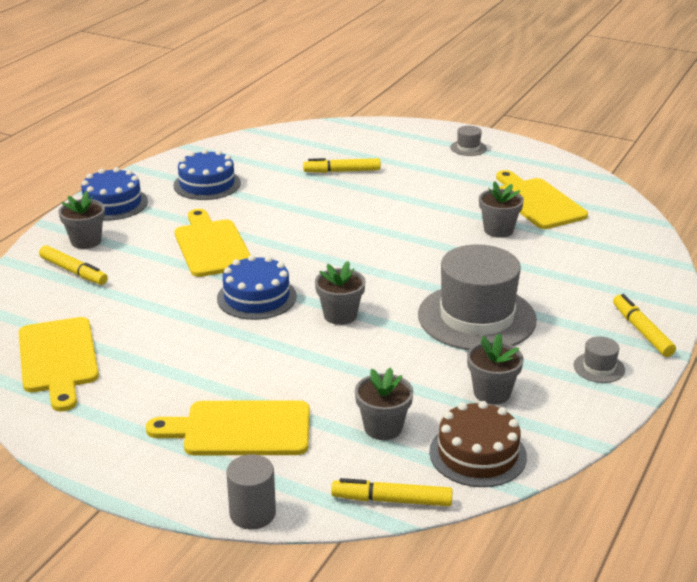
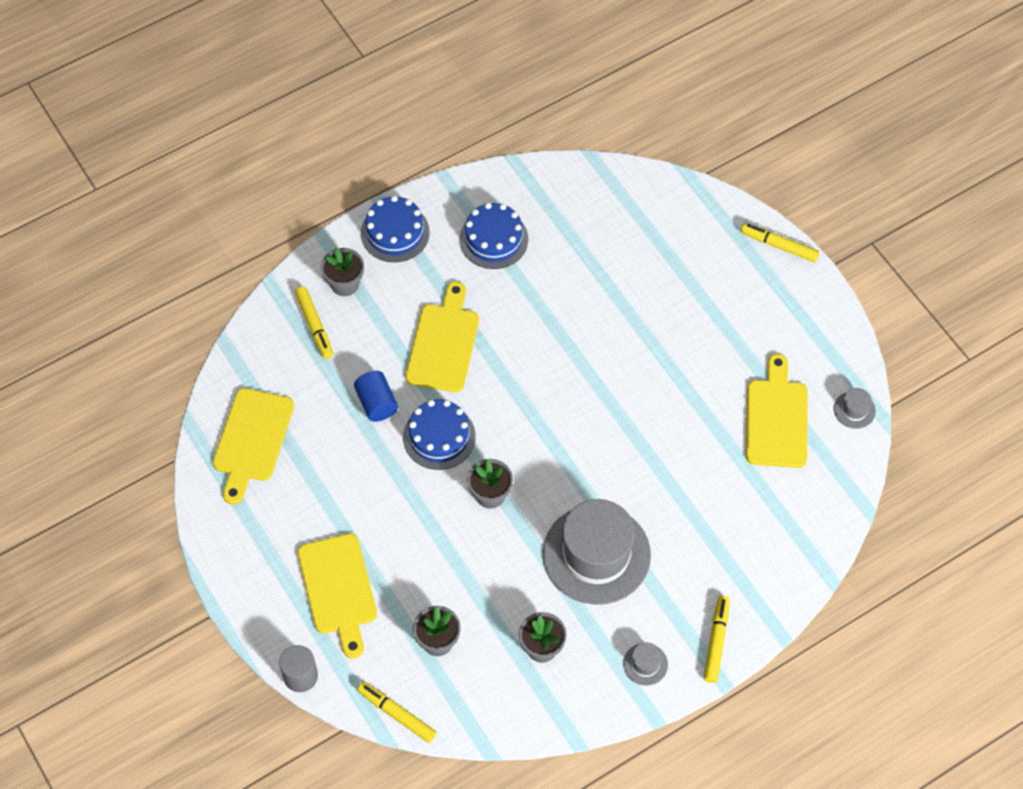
camera: 30 degrees right, 30 degrees up
yellow cutting board [146,400,310,455] -> yellow cutting board turned 135 degrees counterclockwise [297,533,377,659]
yellow marker [303,158,381,173] -> yellow marker moved to [741,223,820,262]
brown cake [429,401,527,487] -> none
grey hat [450,126,487,156] -> grey hat moved to [834,388,876,429]
grey flower pot [479,181,524,238] -> none
none -> blue cylinder [354,371,398,422]

